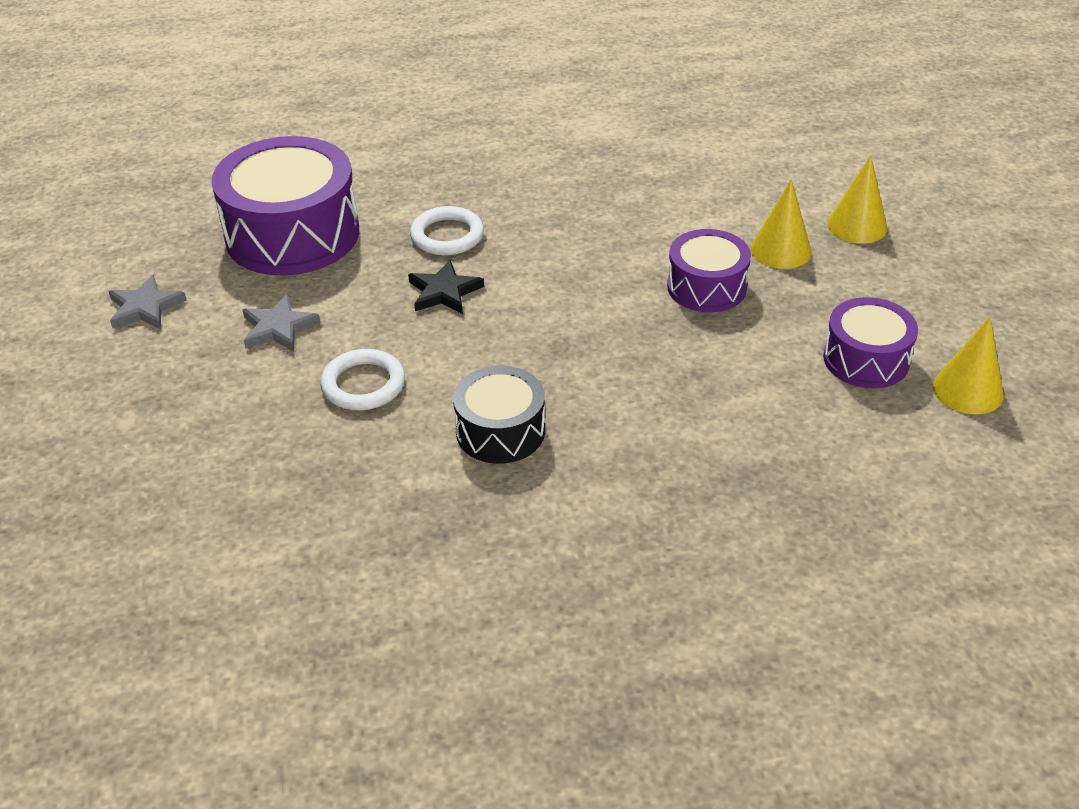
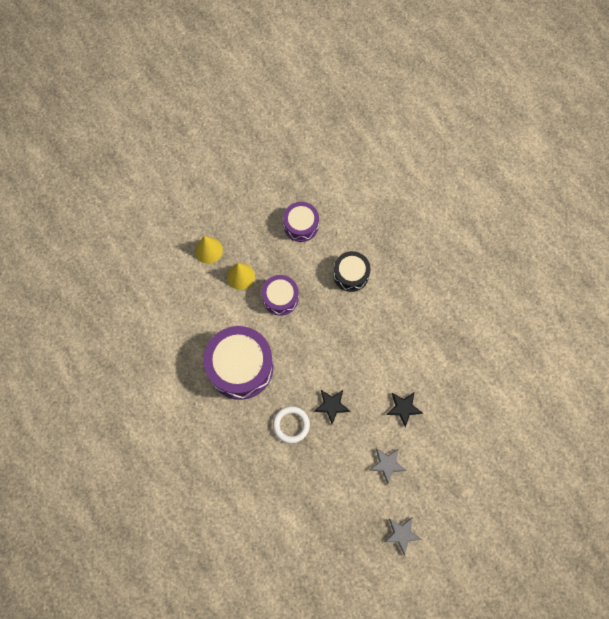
camera: 115 degrees left, 30 degrees up
purple drum [211,136,359,276] -> purple drum moved to [203,326,274,400]
white ring [320,349,405,410] -> black star [386,393,423,427]
black drum [453,366,545,464] -> black drum moved to [333,251,371,292]
yellow cone [933,317,1004,414] -> none

